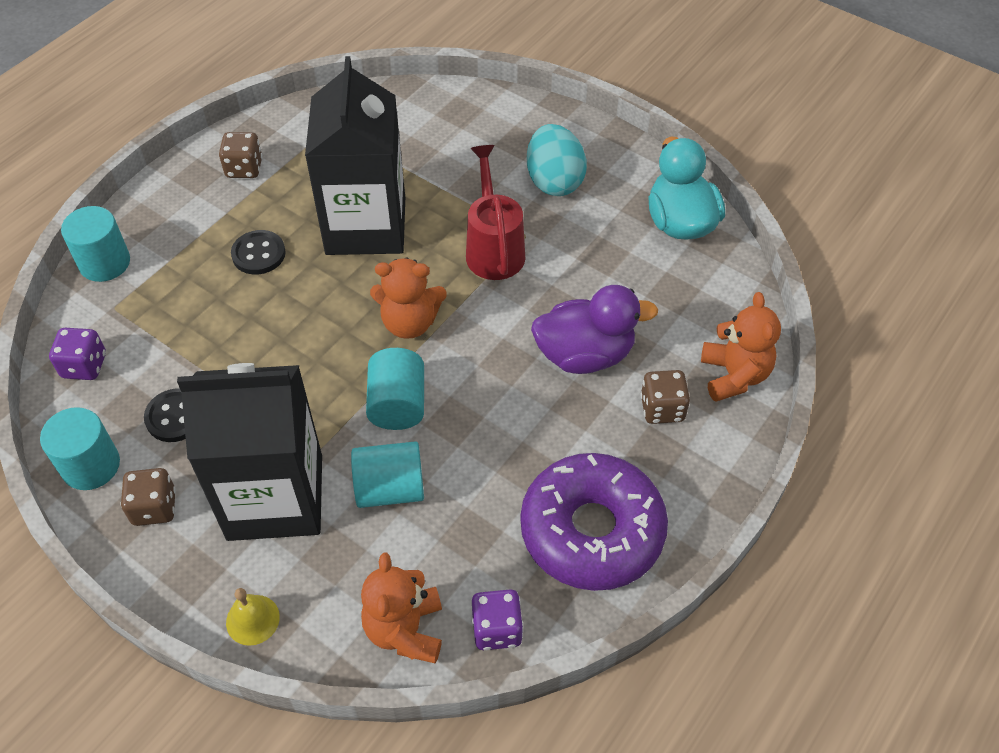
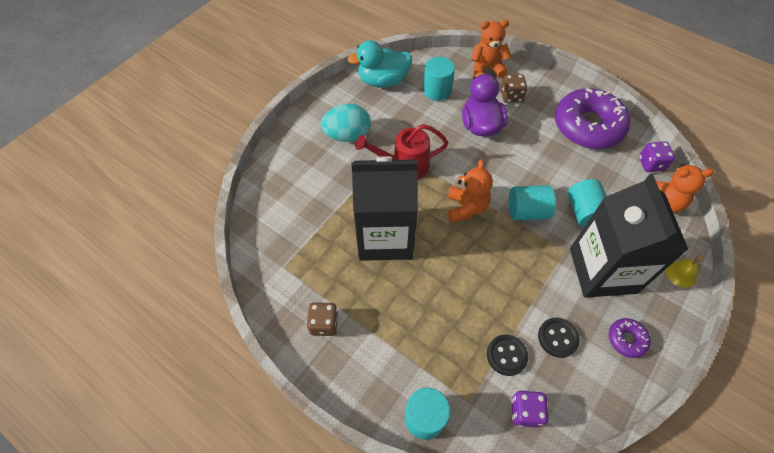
camera: 90 degrees left, 5 degrees up
turquoise cylinder [40,407,120,490] -> turquoise cylinder moved to [423,57,455,101]
brown dice [121,468,176,526] -> purple donut [609,318,651,358]
black button [231,230,286,275] -> black button moved to [487,335,528,376]

